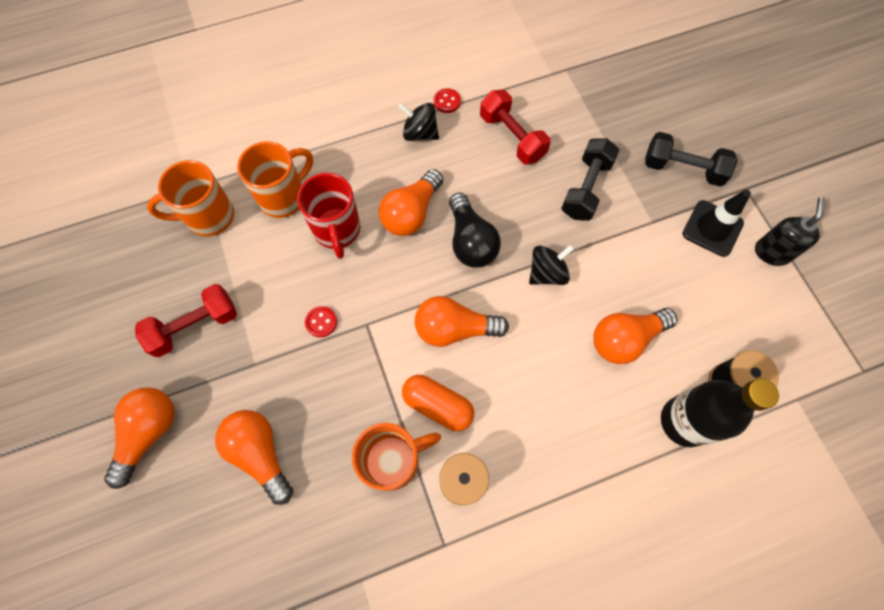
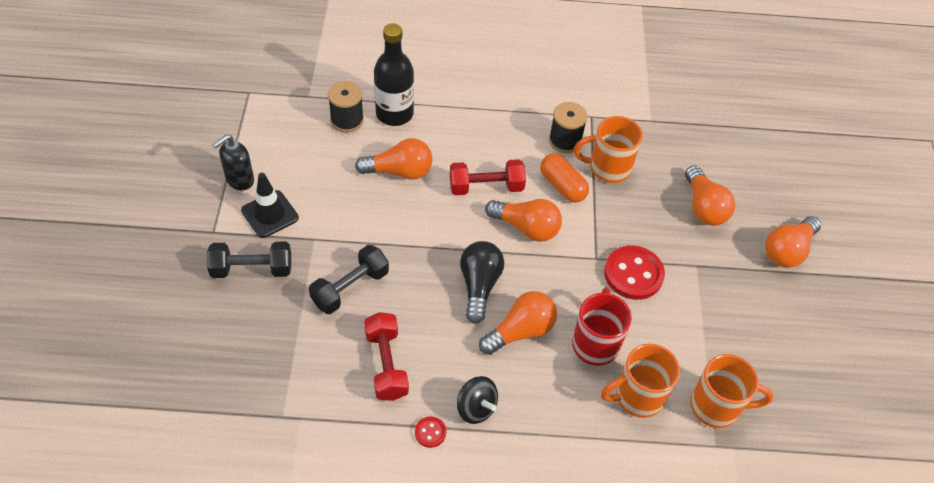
camera: 160 degrees left, 15 degrees down
red dumbbell [135,284,237,357] -> red dumbbell moved to [450,159,526,195]
red button [305,306,337,337] -> red button [604,245,665,300], size x2.12
black spinning top [529,244,575,285] -> none
black dumbbell [645,132,738,187] -> black dumbbell turned 45 degrees counterclockwise [207,242,291,278]

